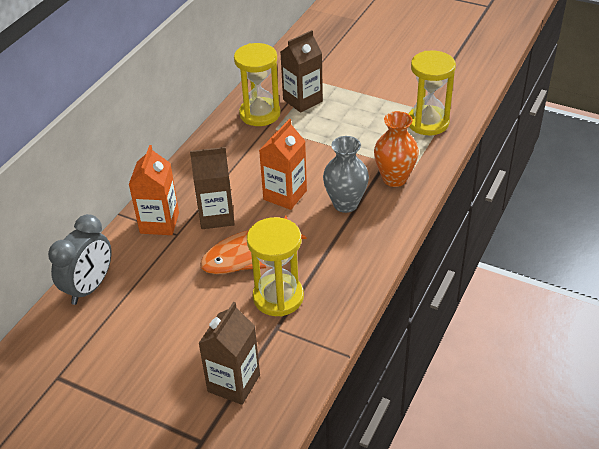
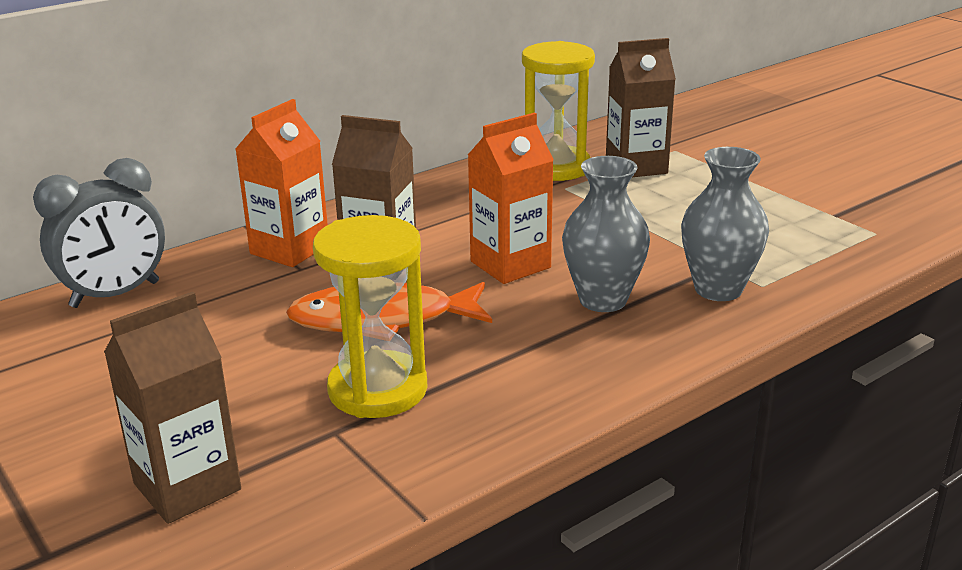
camera: 25 degrees right, 15 degrees down
orange vase [374,111,419,187] -> grey vase [681,147,769,301]
yellow hourglass [409,51,456,135] -> none

